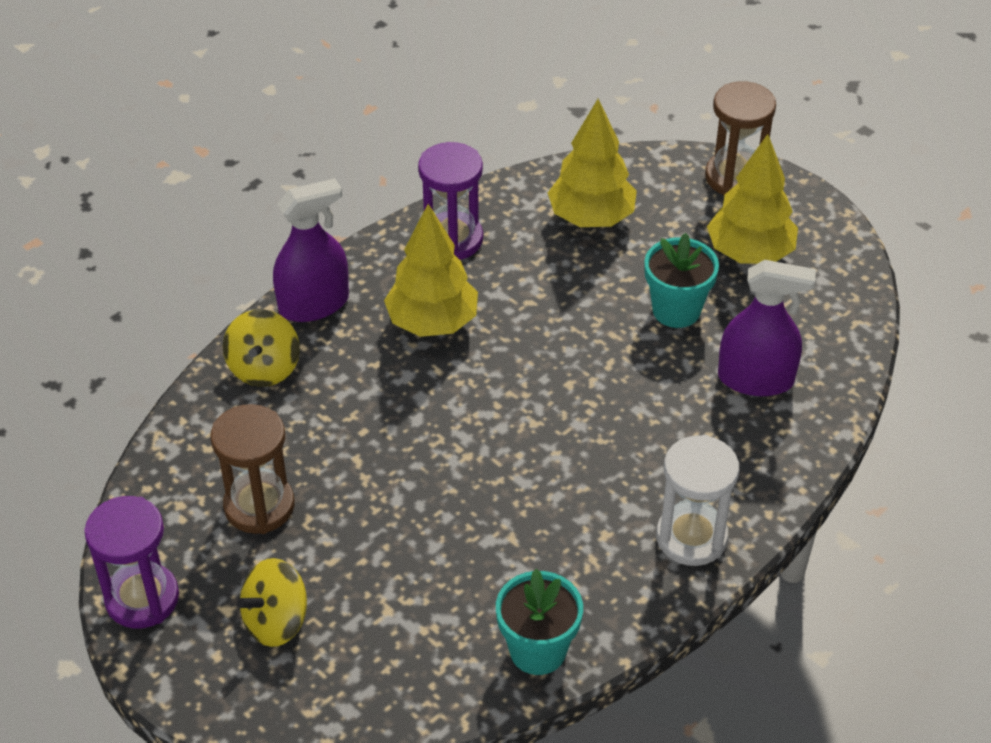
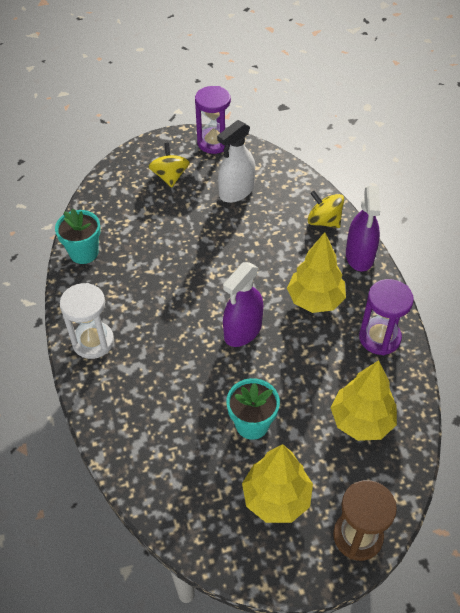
camera: 120 degrees right, 5 degrees up
brown hourglass [211,404,295,534] -> white spray bottle [217,120,255,203]
purple spray bottle [718,260,816,396] -> purple spray bottle moved to [223,262,263,347]

